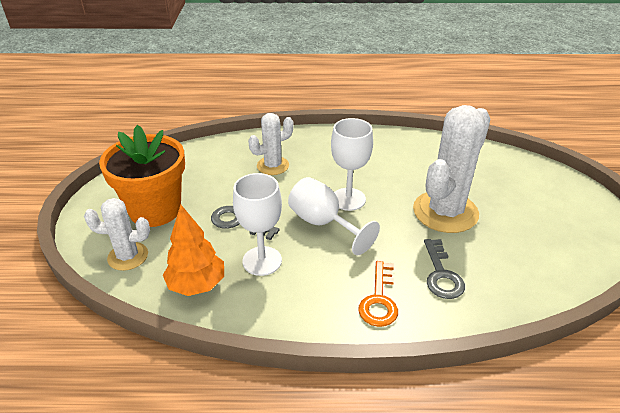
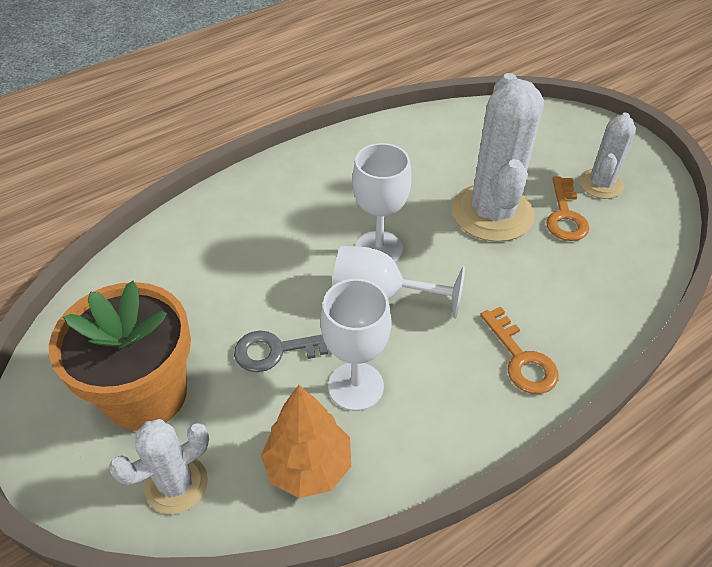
camera: 35 degrees left, 10 degrees up
white cactus [248,113,294,175] -> white cactus moved to [579,112,636,199]
grey key [424,239,465,299] -> none
none -> orange key [546,176,589,241]

